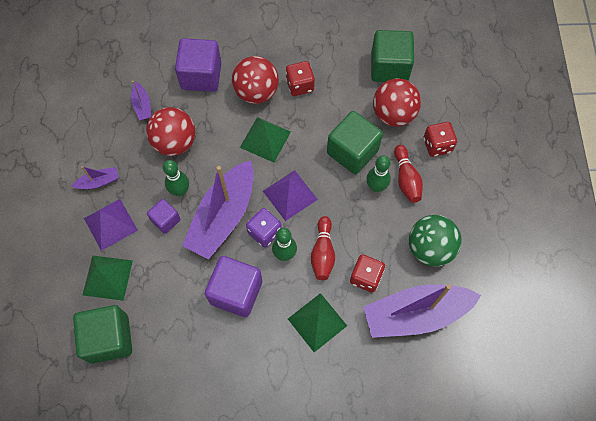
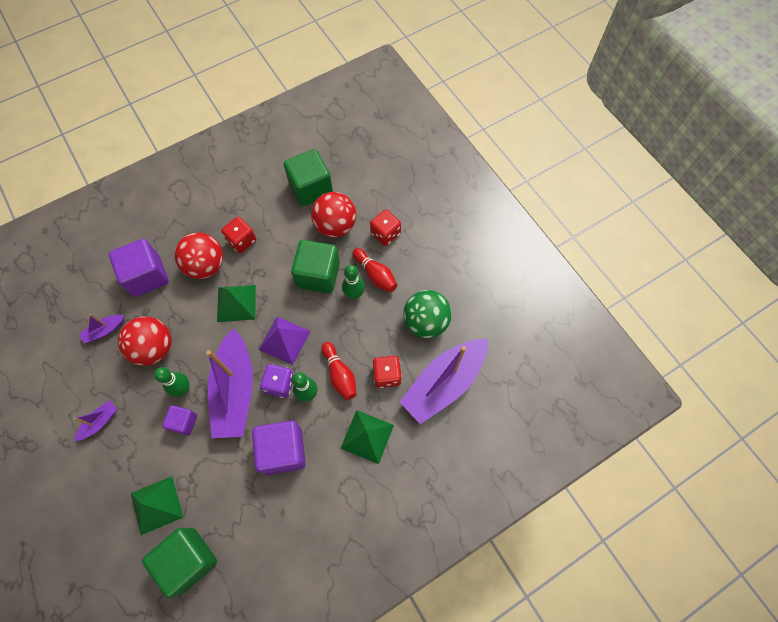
camera: 30 degrees left, 0 degrees up
purple pyramid [84,199,138,251] -> none
purple boat [131,81,151,120] -> purple boat turned 105 degrees clockwise [79,314,125,343]

